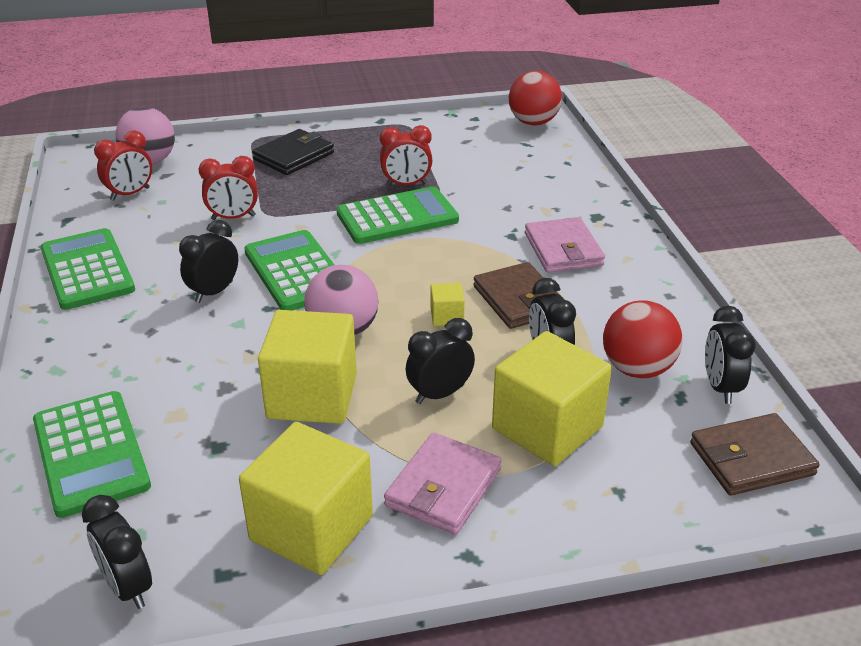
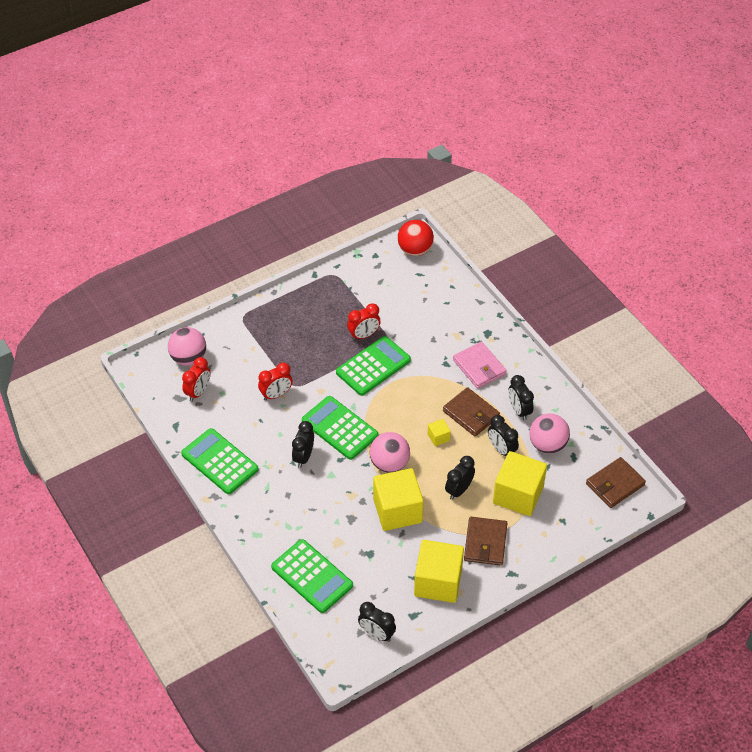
camera: 20 degrees left, 15 degrees up
black wallet [252,129,334,175] -> none
pink wallet [384,432,502,535] -> brown wallet [464,517,507,566]
red ball [603,300,683,378] -> pink ball [529,413,570,454]
black clock [705,306,755,404] -> black clock moved to [508,375,534,421]

